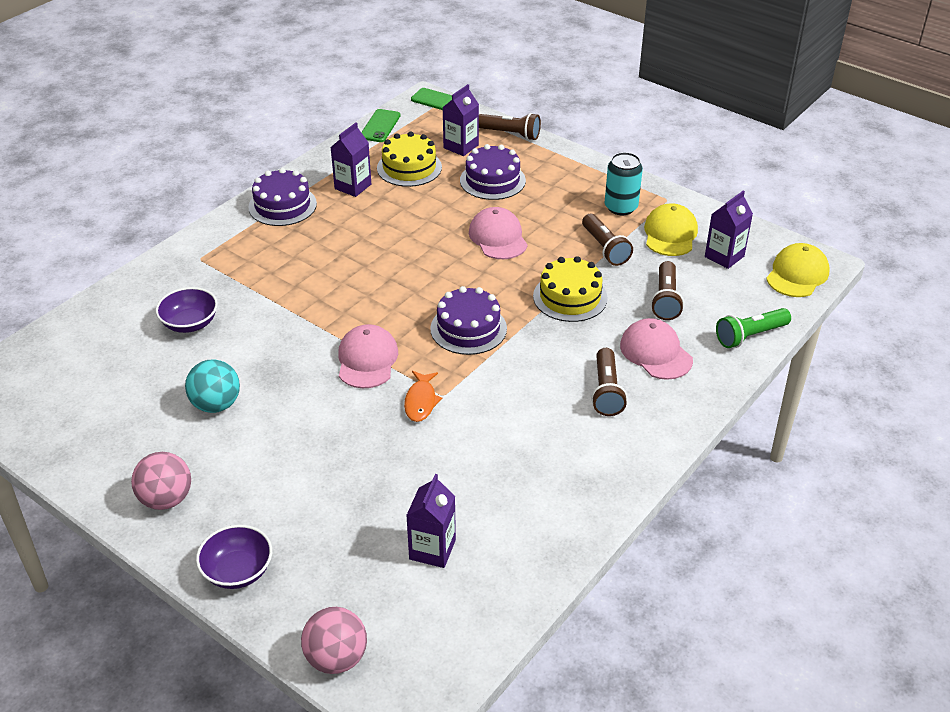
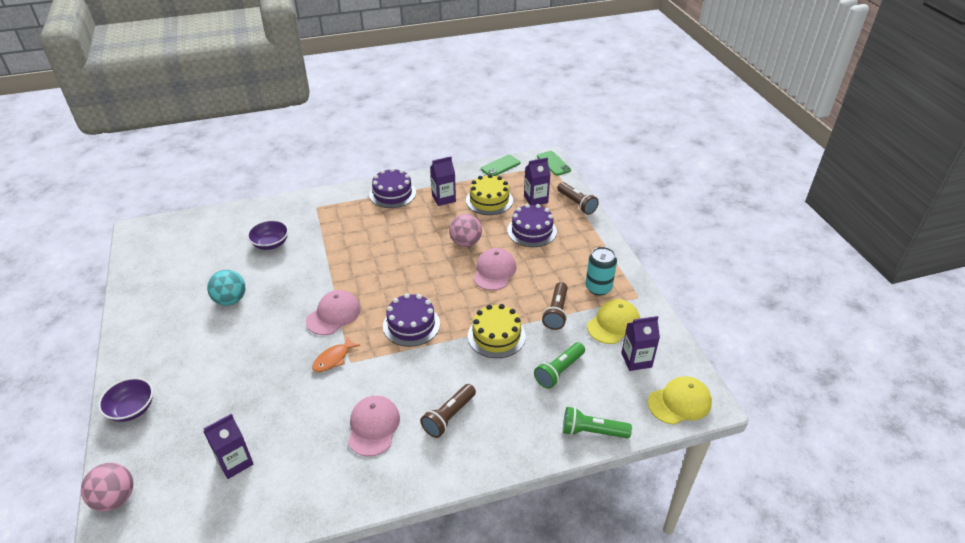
camera: 35 degrees right, 0 degrees up
pink ball [131,452,191,510] -> pink ball moved to [449,214,482,247]
pink cap [620,318,693,380] -> pink cap moved to [348,396,400,456]
brown flashlight [651,261,684,320] -> green flashlight [534,342,585,389]

